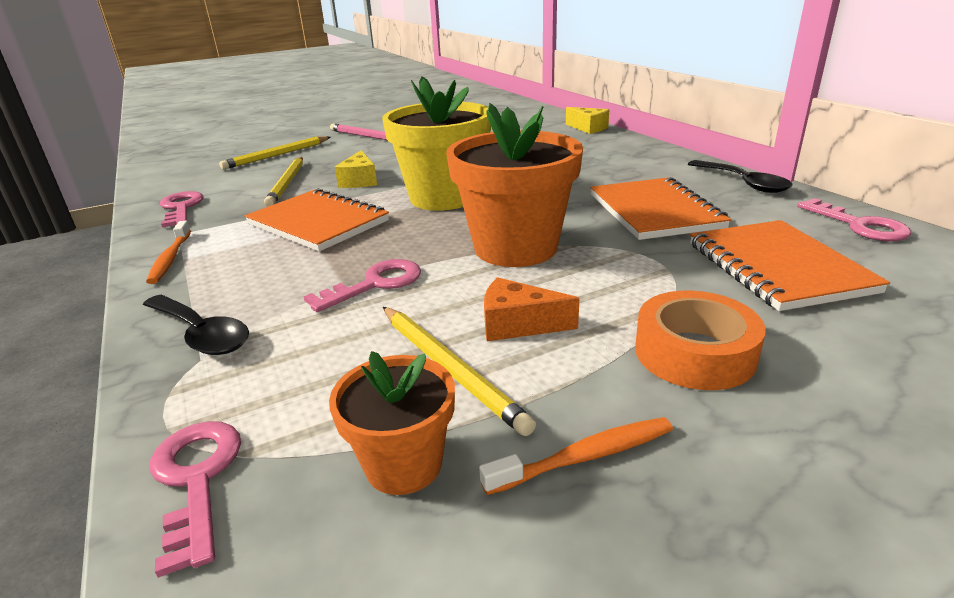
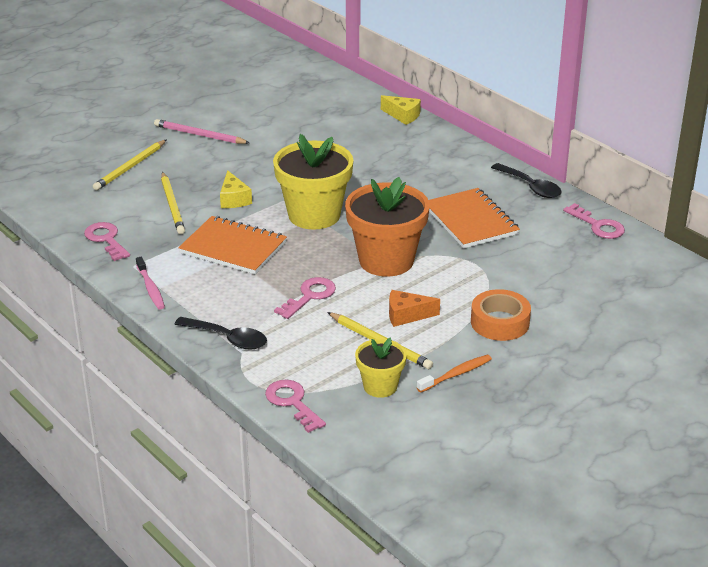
camera: 15 degrees left, 5 degrees up
orange toothbrush [146,221,191,284] -> pink toothbrush [136,257,165,310]
orange flower pot [329,351,455,495] -> yellow flower pot [355,337,407,398]
orange notebook [690,220,890,311] -> none

